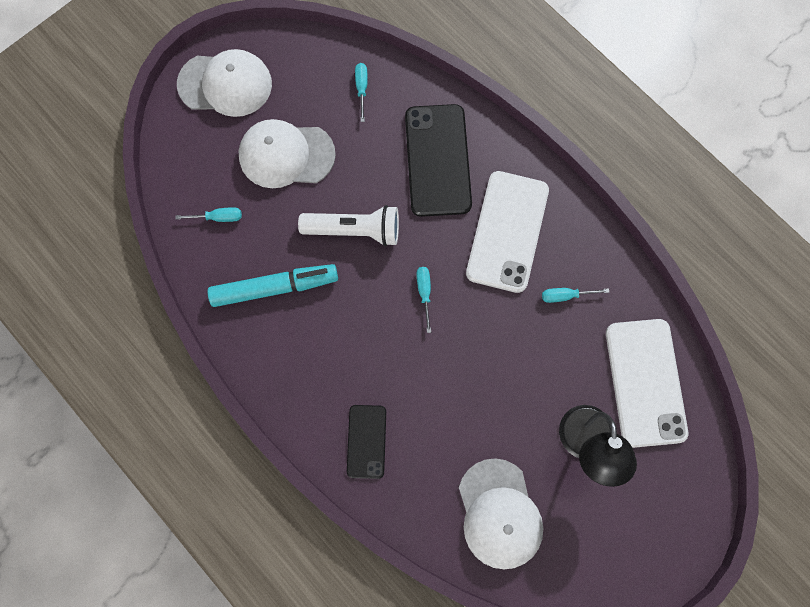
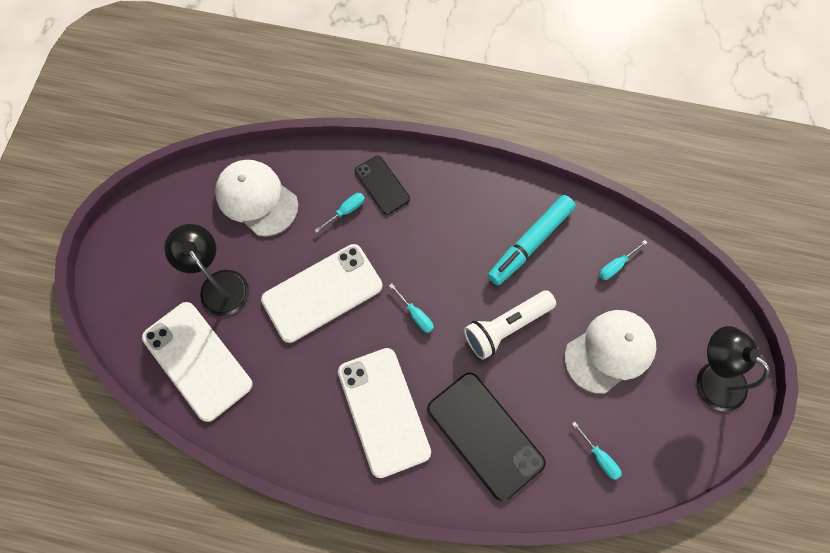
camera: 145 degrees right, 5 degrees down
white cap [177,49,272,117] -> black lamp [697,326,770,411]
turquoise screwdriver [542,288,610,303] -> turquoise screwdriver moved to [315,193,365,233]
none -> white phone [261,244,382,343]

